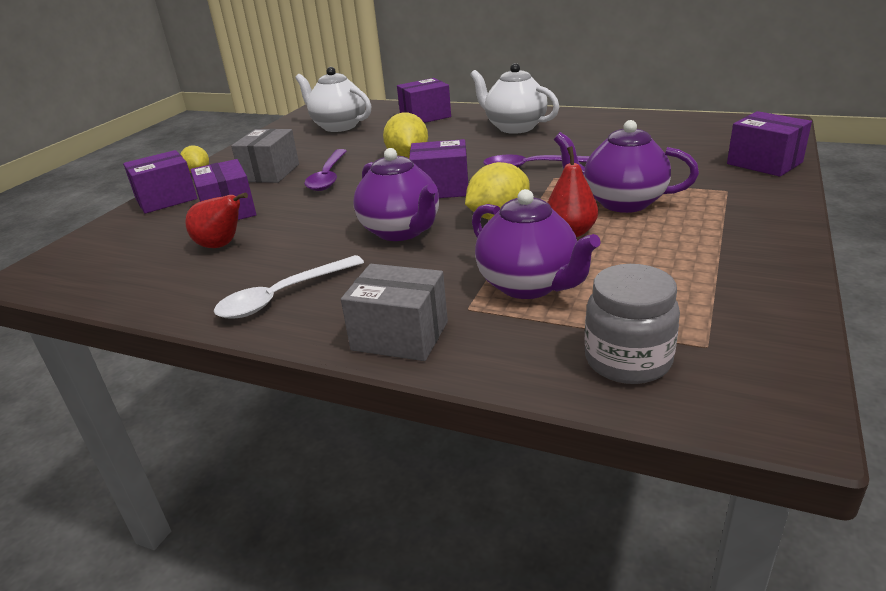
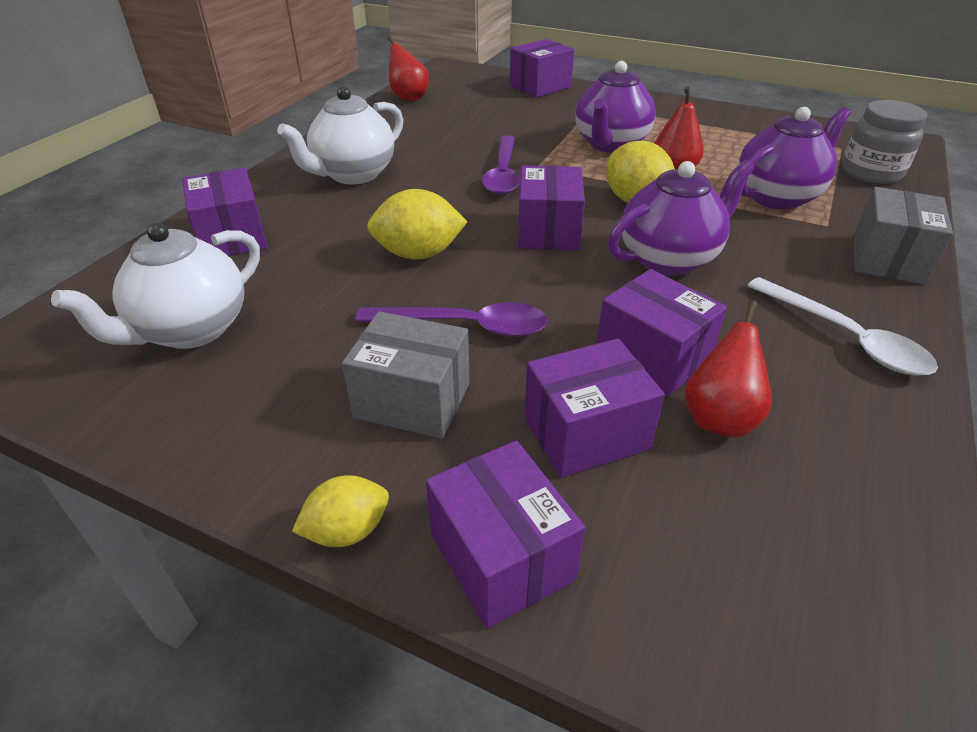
camera: 90 degrees left, 10 degrees up
none -> red pear [388,36,429,101]
none -> purple box [597,269,727,397]

